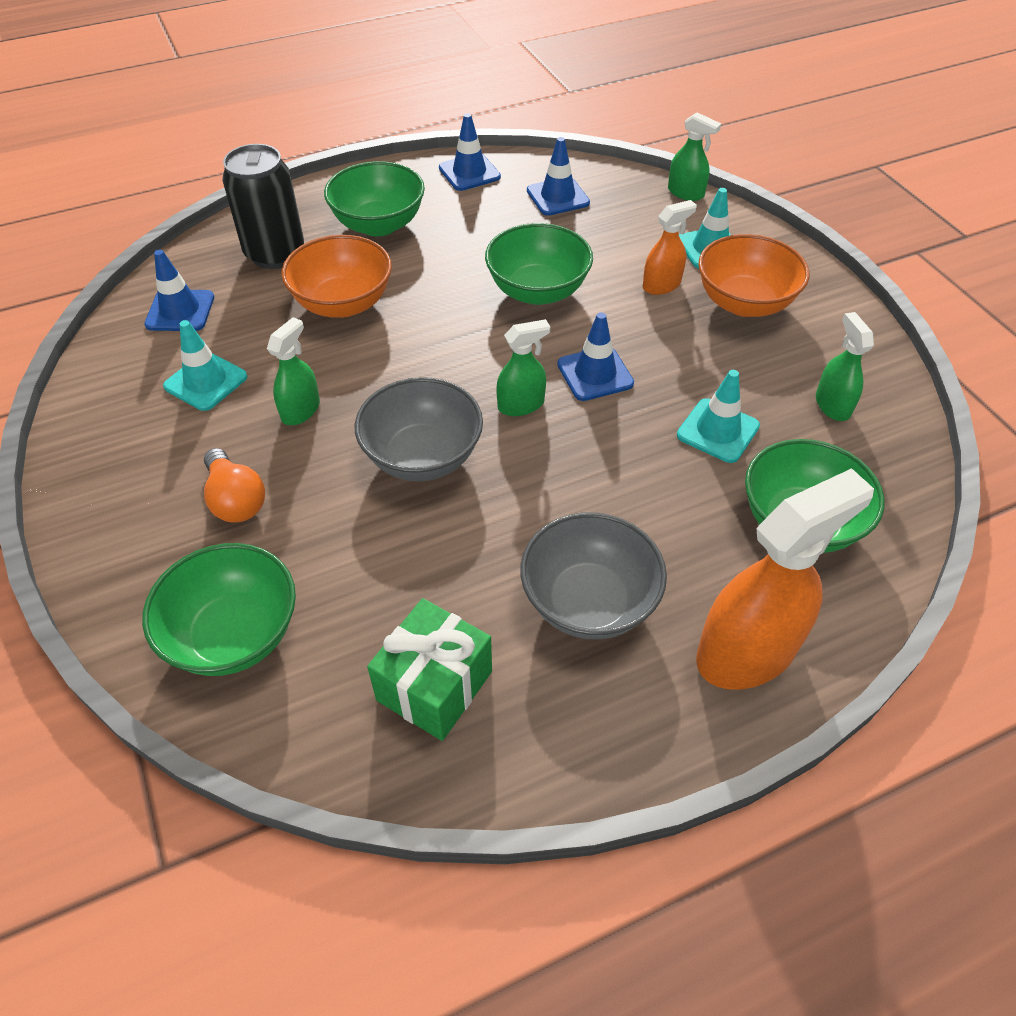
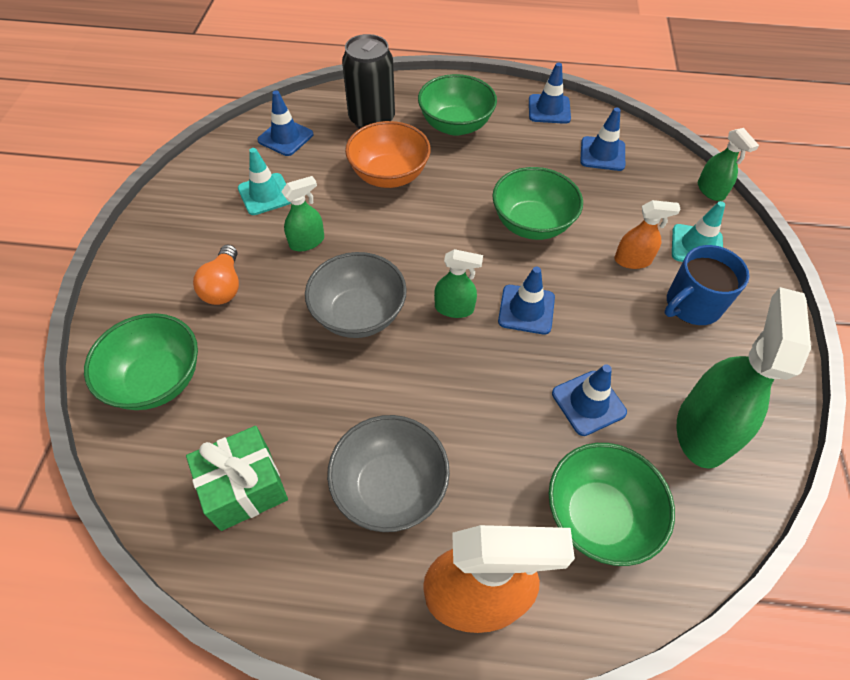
camera: 30 degrees right, 5 degrees up
turquoise traffic cone [677,370,760,463] -> blue traffic cone [552,364,627,436]
orange bowl [698,234,809,317] -> blue mug [664,245,750,325]
green spray bottle [816,312,874,421] -> green spray bottle [676,287,811,469], size x1.93

